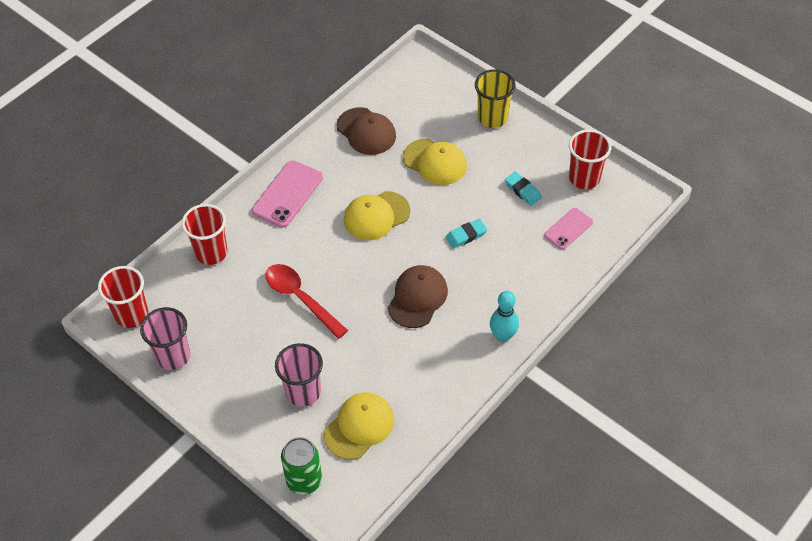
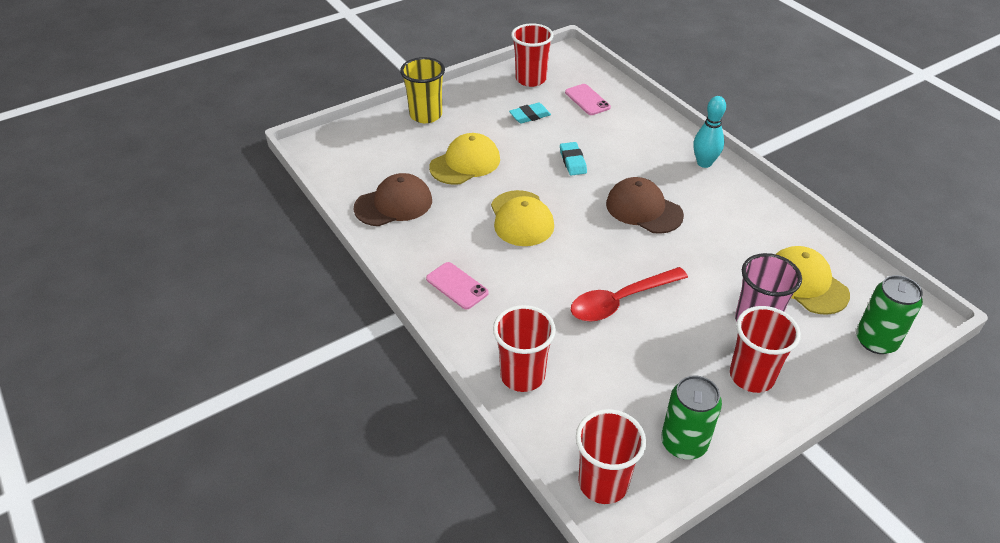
camera: 75 degrees left, 10 degrees down
pink cup [140,307,190,370] -> green can [661,375,722,460]
pink phone [252,160,323,228] -> pink phone [426,262,489,310], size x0.62
none -> red cup [730,306,801,393]

